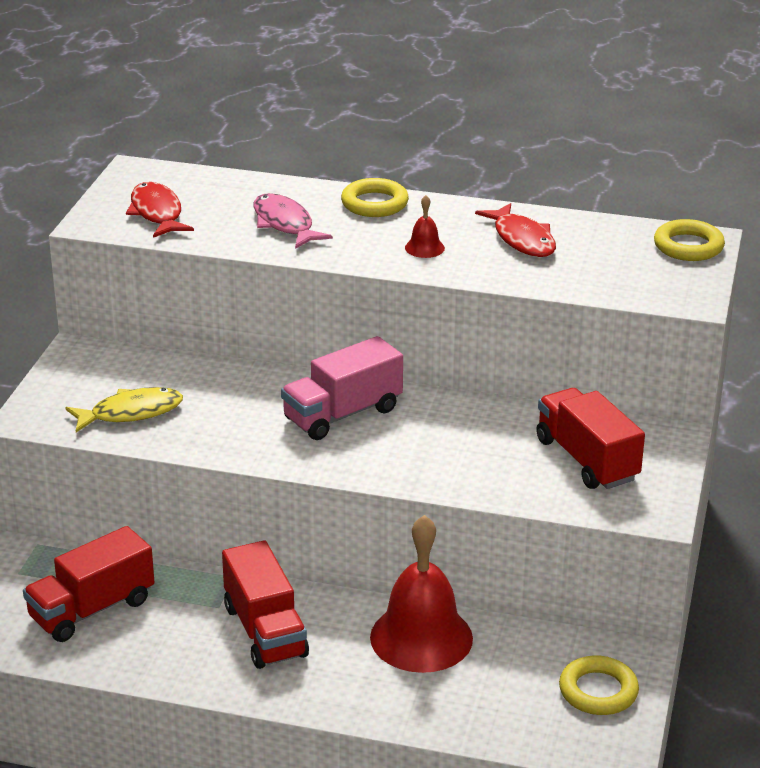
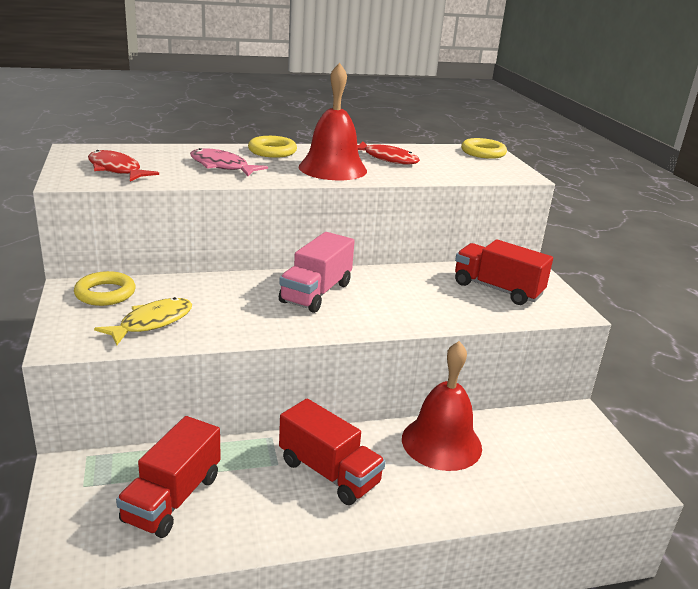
camera: 30 degrees left, 5 degrees down
red bell [405,195,445,258] -> red bell [299,63,367,180], size x2.37
yellow ring [559,655,639,715] -> yellow ring moved to [74,271,136,306]

